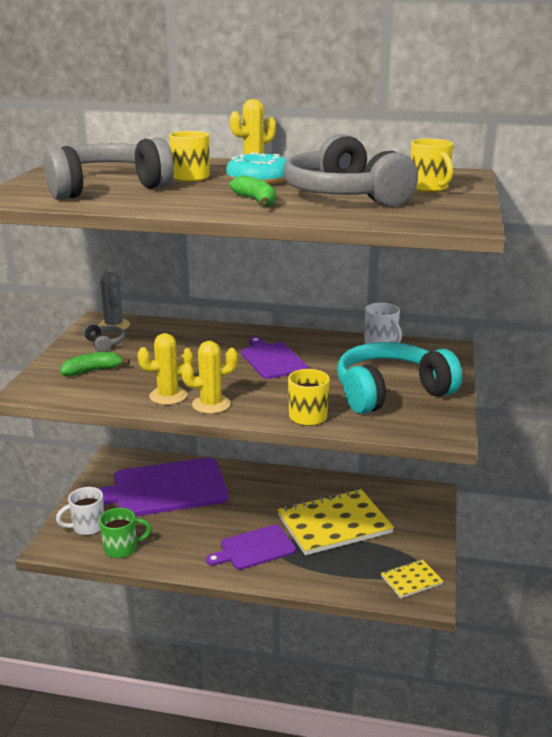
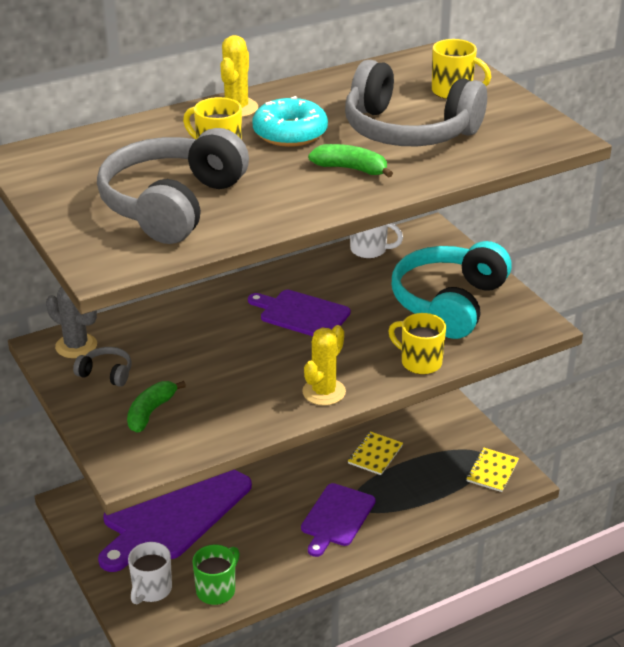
camera: 40 degrees left, 10 degrees up
yellow cactus [137,333,193,405] -> none
yellow notebook [277,489,394,555] -> yellow notebook [348,431,403,475], size x0.48

